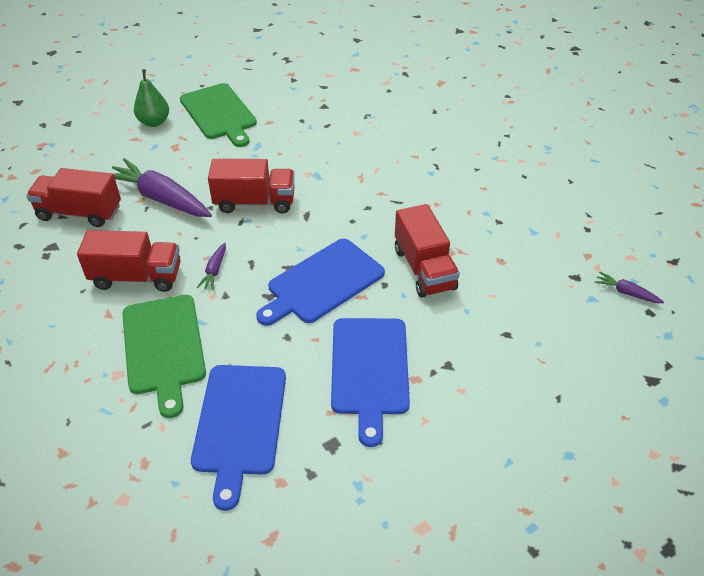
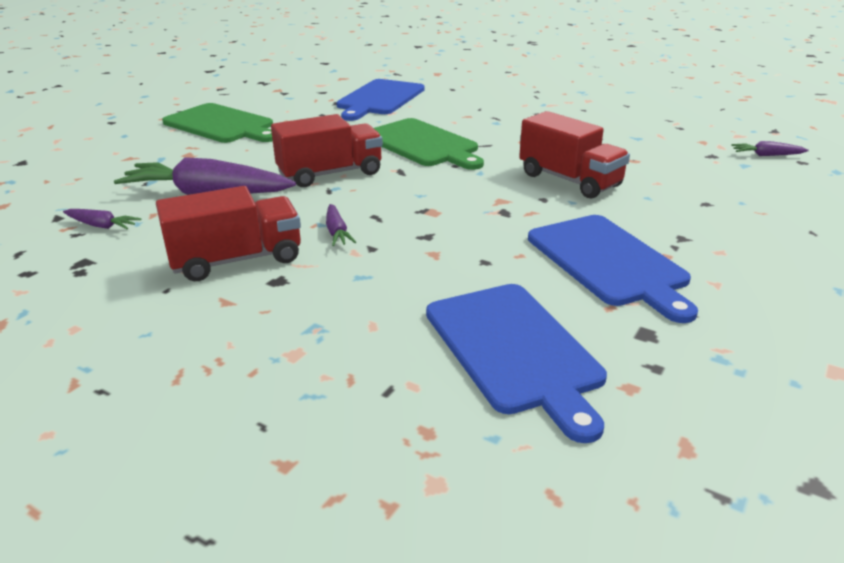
camera: 25 degrees left, 15 degrees down
red truck [26,168,121,227] -> purple carrot [63,209,142,229]
green cutting board [122,295,206,418] -> green cutting board moved to [374,118,484,170]
green pear [134,69,169,127] -> none
blue cutting board [256,239,385,326] -> blue cutting board moved to [336,79,425,121]

